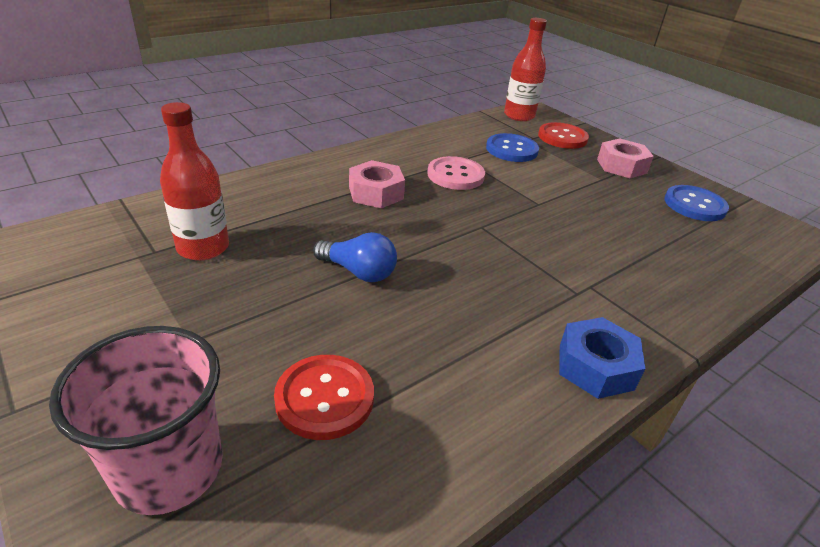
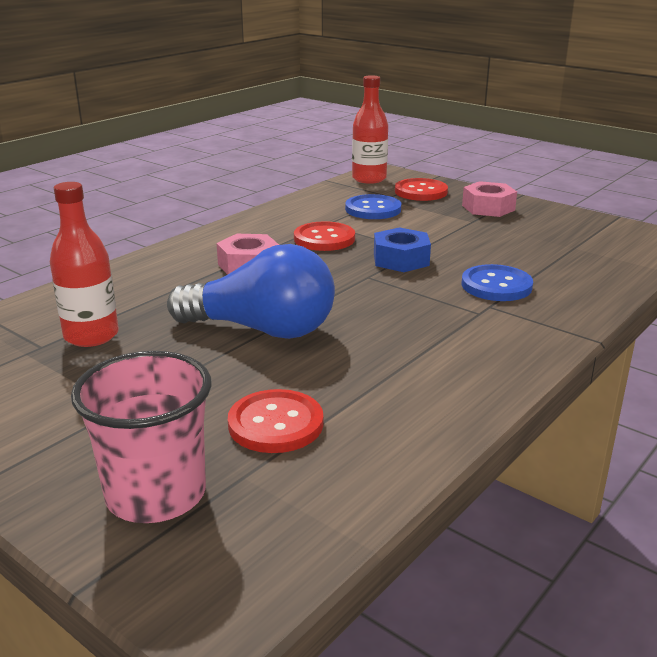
camera: 10 degrees left, 10 degrees down
blue light bulb [313,232,397,282] -> blue light bulb [167,244,335,339], size x1.84
pink button [427,156,485,190] -> red button [294,221,355,251]
blue nut [559,317,645,399] -> blue nut moved to [374,227,431,272]
blue button [664,185,729,221] -> blue button moved to [461,264,533,301]

